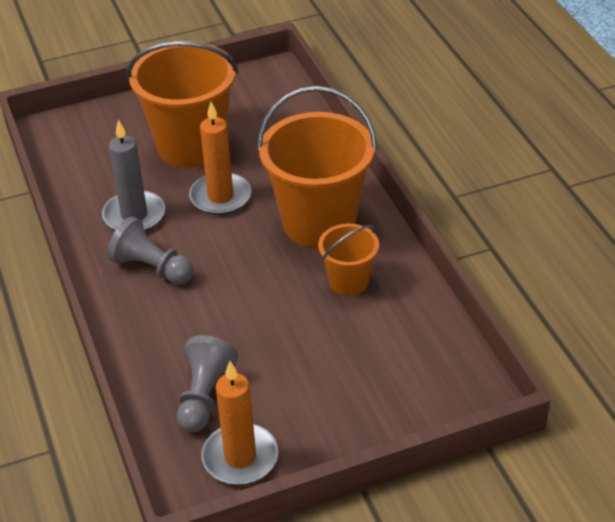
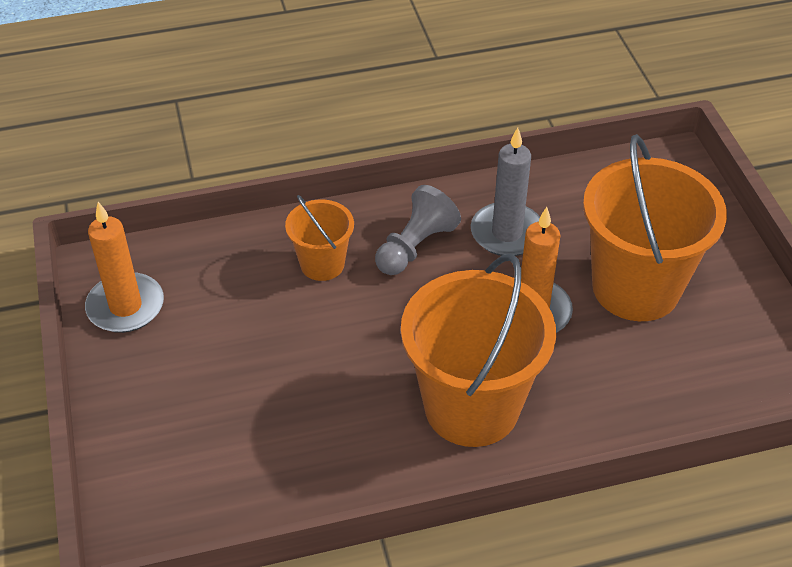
camera: 95 degrees right, 5 degrees up
grey pawn [177,335,238,432] -> none
orange bucket [318,224,379,296] -> orange bucket moved to [285,195,354,281]

